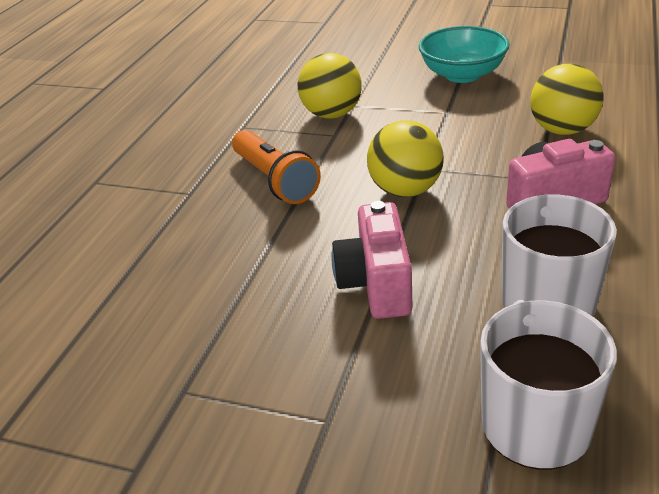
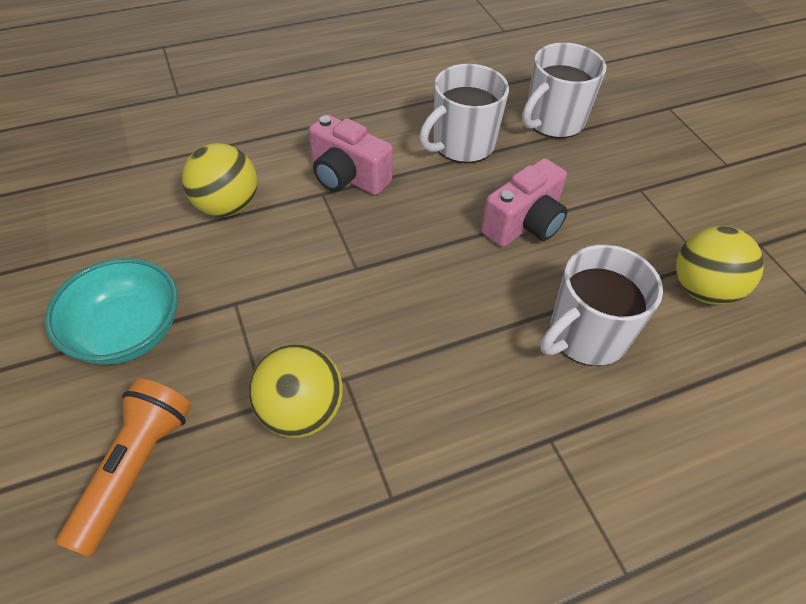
camera: 135 degrees left, 15 degrees up
orange flashlight [232,130,321,204] -> orange flashlight moved to [56,378,191,557]
yellow ball [367,120,444,197] -> yellow ball moved to [676,226,764,305]
none -> white mug [540,245,663,366]

